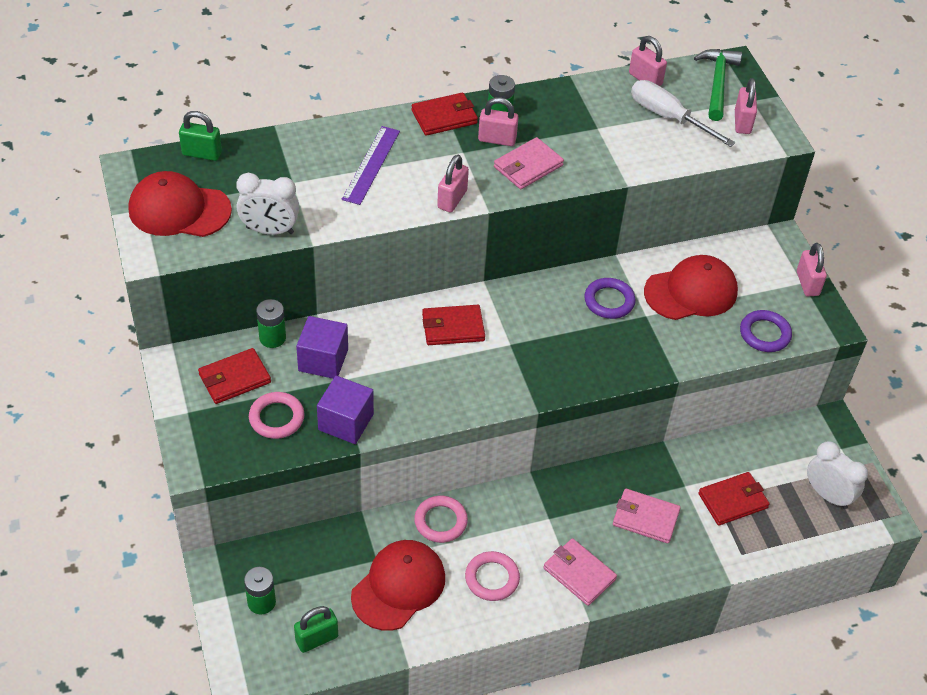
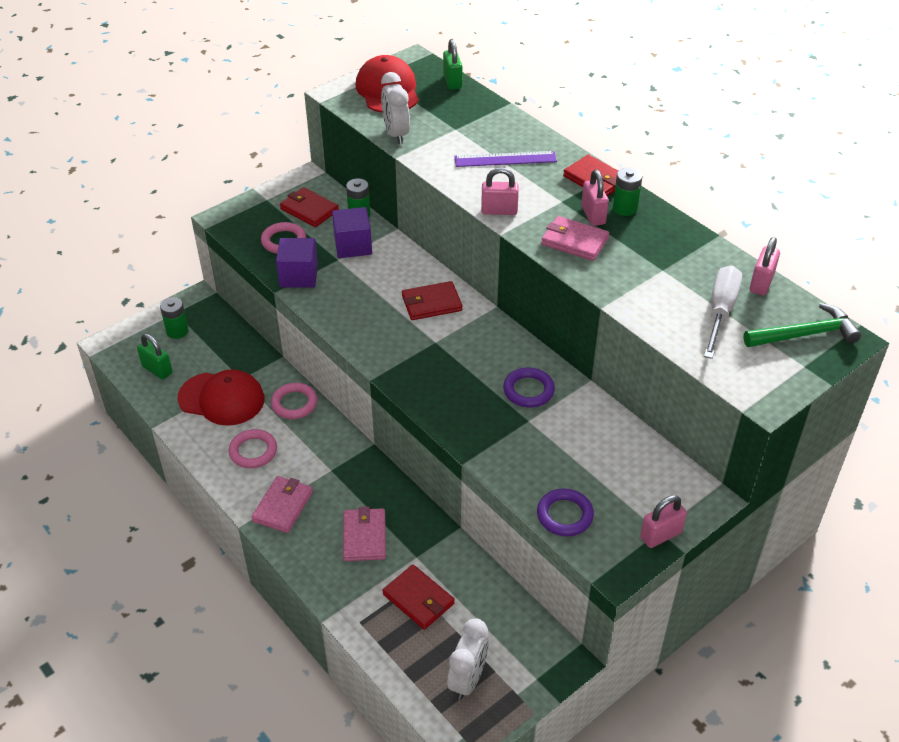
camera: 70 degrees right, 5 degrees down
red wallet [422,305,485,345] -> red wallet turned 75 degrees counterclockwise [402,281,462,320]
red cap [644,255,738,320] -> none
pink padlock [735,78,757,134] -> none

